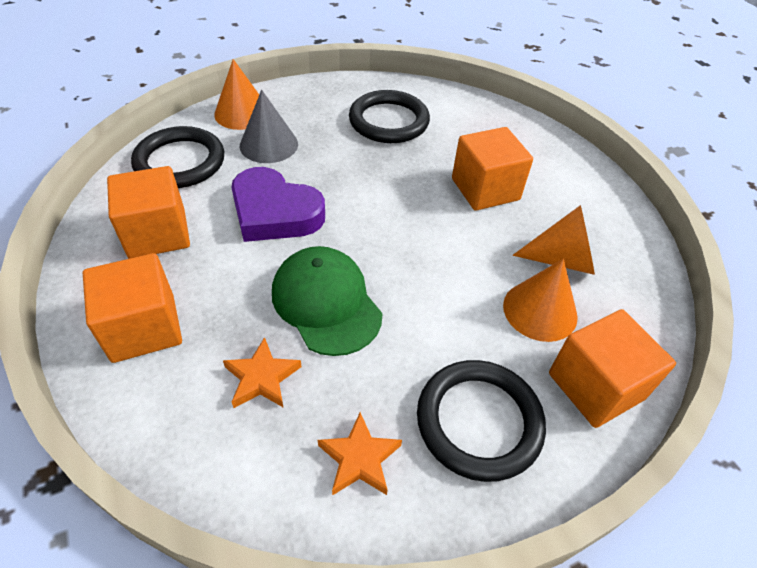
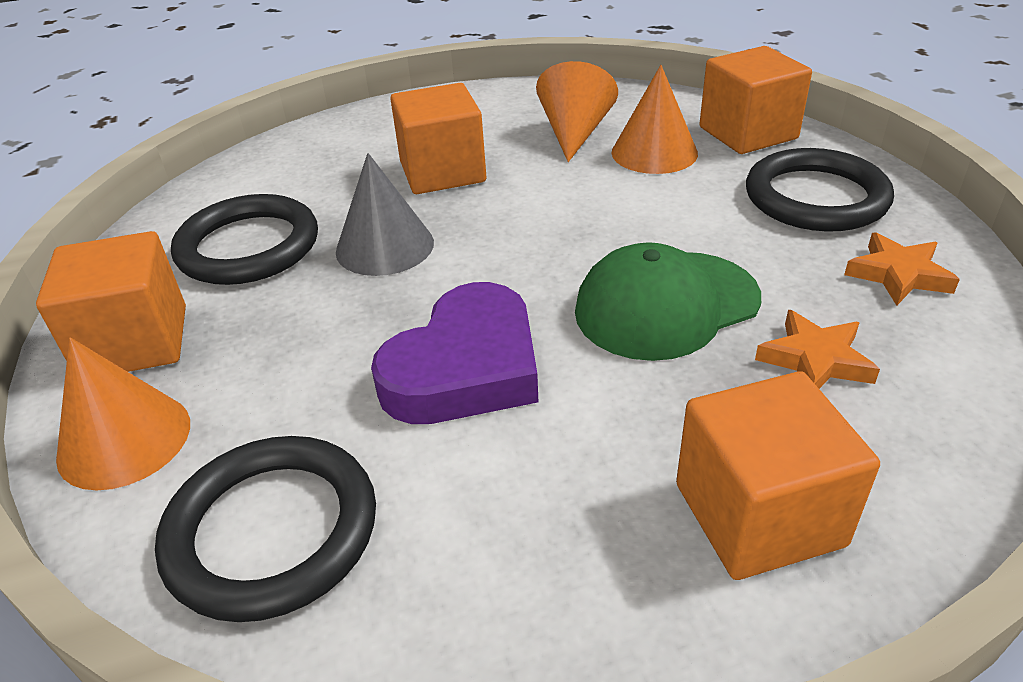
camera: 80 degrees left, 10 degrees down
orange cube [107,166,190,259] -> orange cube moved to [36,231,186,372]
grey cone [240,90,298,163] -> grey cone moved to [336,153,434,276]

